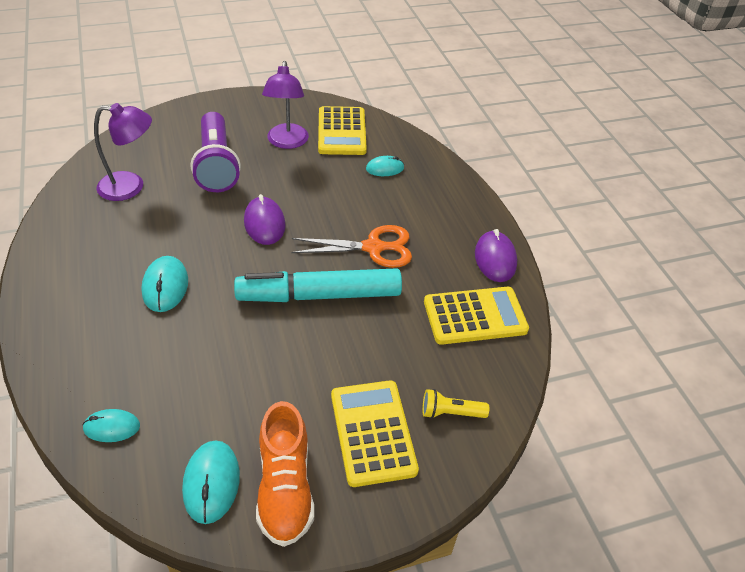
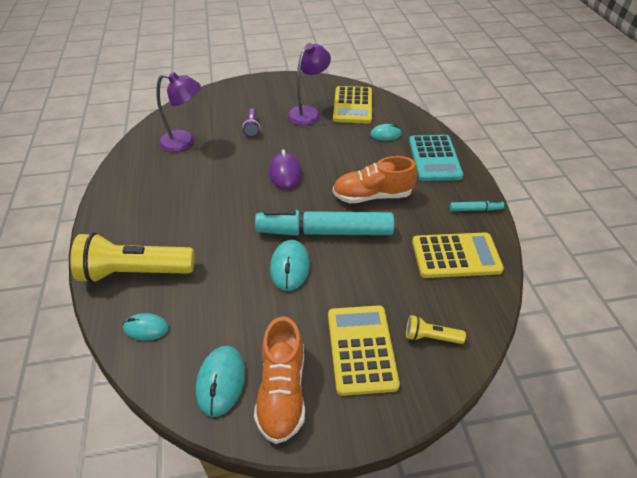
camera: 10 degrees right, 0 degrees up
turquoise mouse [141,256,188,312] -> turquoise mouse moved to [270,240,310,291]
purple flashlight [191,112,241,192] -> purple flashlight [243,108,260,137], size x0.46
purple lamp [262,61,309,149] -> purple lamp turned 150 degrees counterclockwise [287,43,331,125]
orange scissors [291,225,412,268] -> orange shoe [333,156,417,203]
purple mouse [475,229,517,282] -> turquoise marker [450,200,504,211]
none -> yellow flashlight [70,232,194,283]
none -> turquoise calculator [409,135,463,181]

